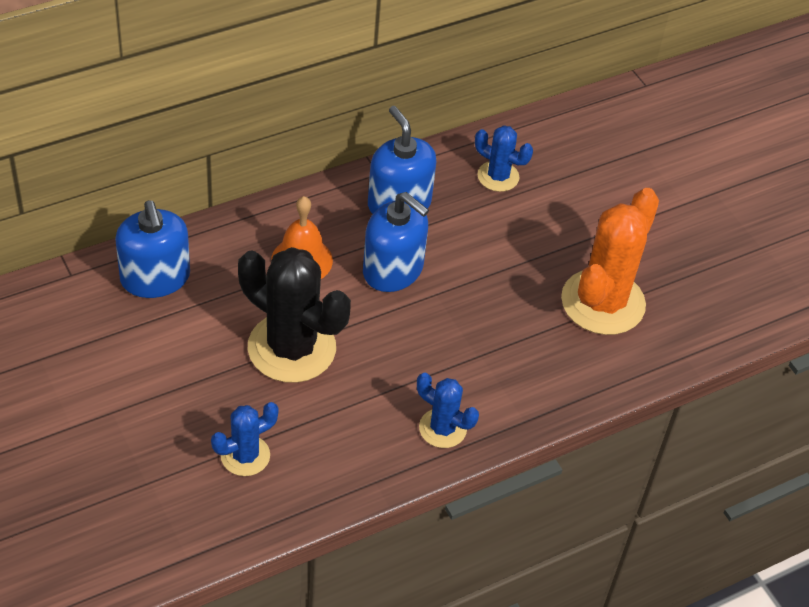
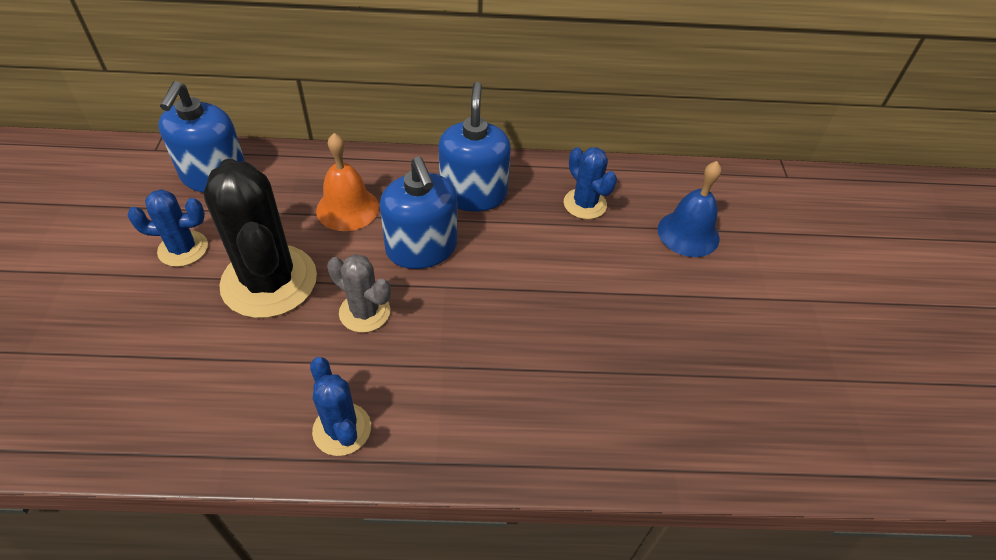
camera: 30 degrees right, 0 degrees up
blue cactus [211,402,279,476] -> blue cactus moved to [127,189,208,267]
orange cactus [561,188,659,335] -> none
none -> grey cactus [327,254,391,333]
none -> blue bell [658,161,721,257]

